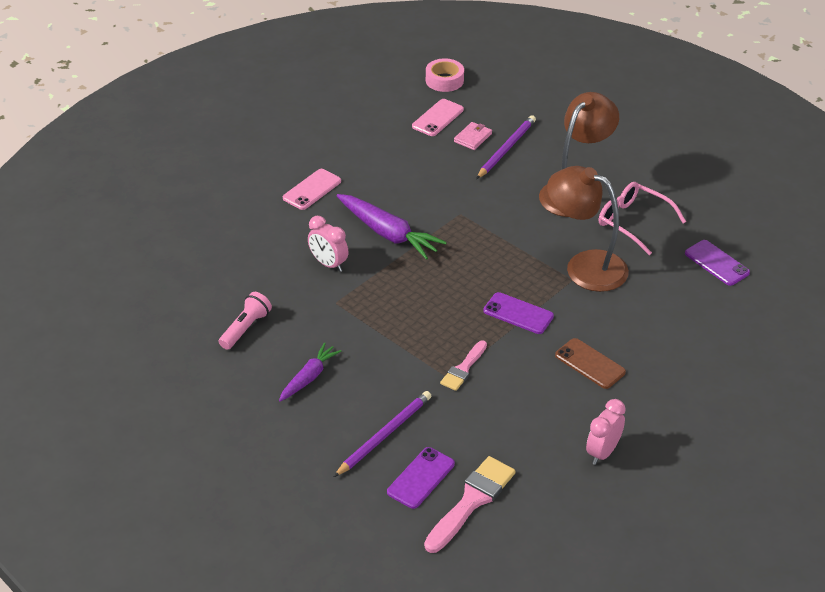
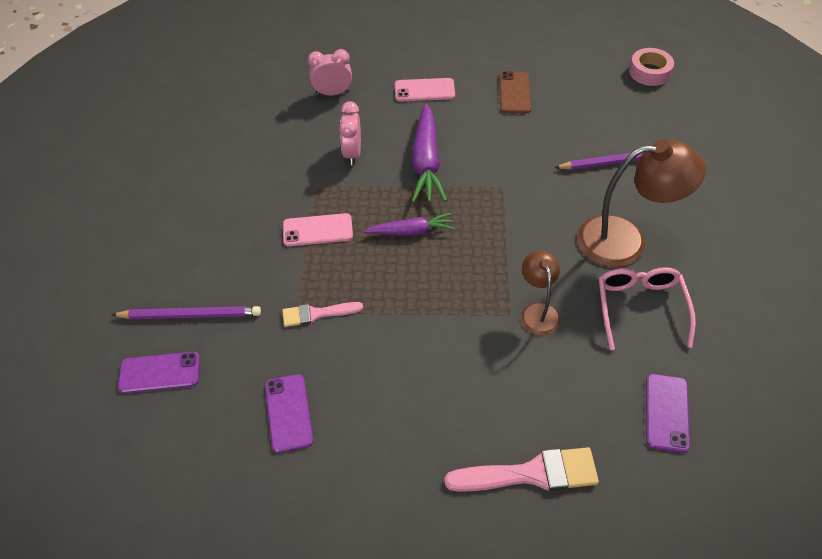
camera: 50 degrees right, 10 degrees up
pink flashlight [219,292,272,350] -> none
purple carrot [279,342,341,402] -> purple carrot moved to [364,213,454,236]
pink phone [412,99,464,136] -> pink phone moved to [283,213,353,246]
pink brush [424,456,516,553] -> pink brush moved to [444,447,599,492]
pink wallet [454,122,492,150] -> none
purple phone [483,292,554,334] -> purple phone moved to [265,374,313,453]
brown lamp [547,166,629,292] -> brown lamp [521,250,561,335], size x0.55
brown phone [555,338,626,389] -> brown phone moved to [499,71,531,113]
pink clock [586,399,626,465] -> pink clock moved to [308,49,352,96]

